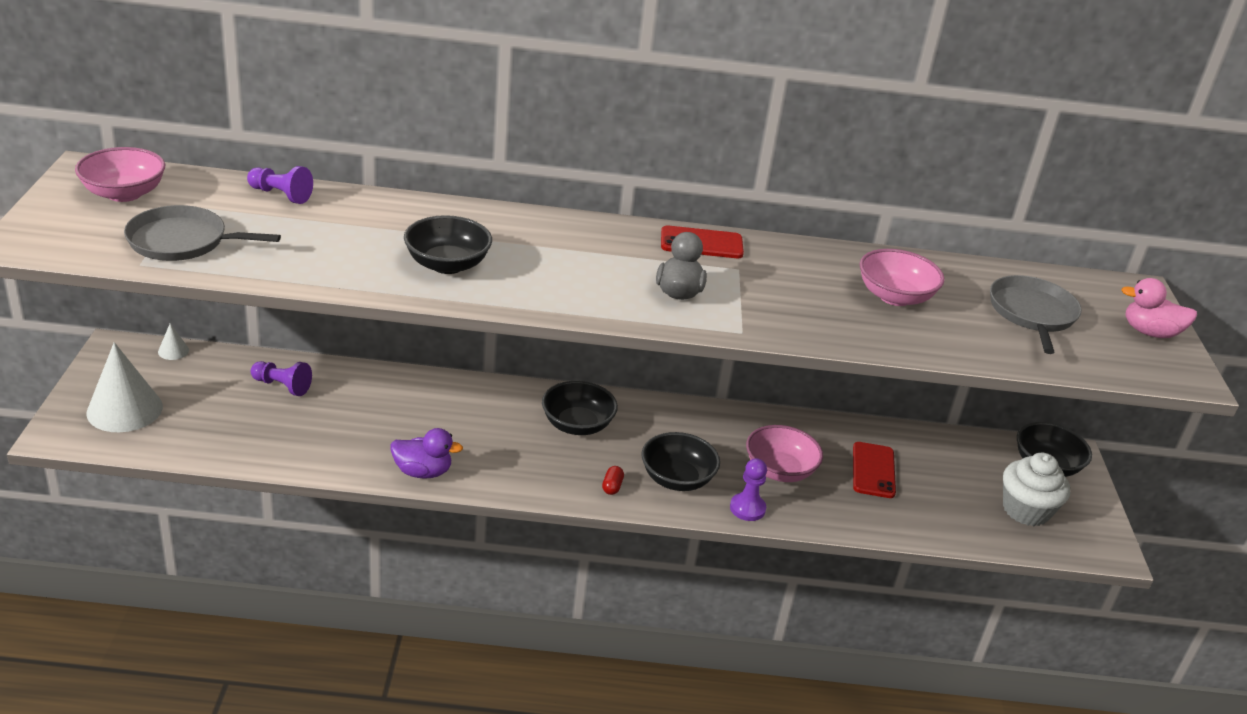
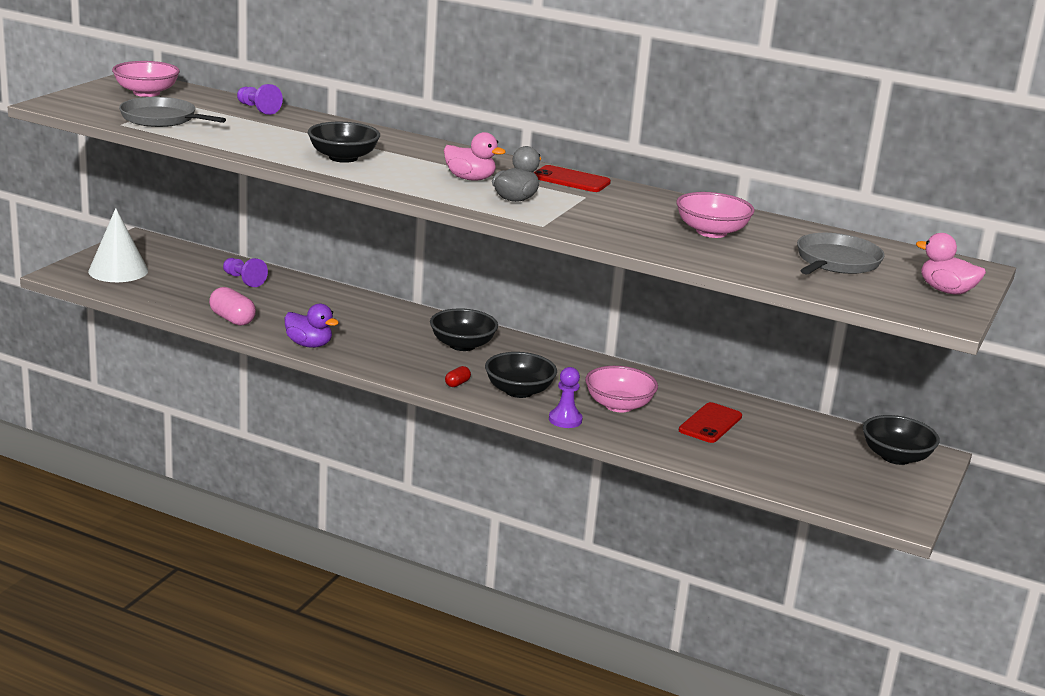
camera: 25 degrees right, 10 degrees down
white cone [158,323,189,360] -> none
white cupcake [1003,453,1070,526] -> none
none -> pink capsule [209,287,256,326]
none -> pink duck [444,132,506,180]

